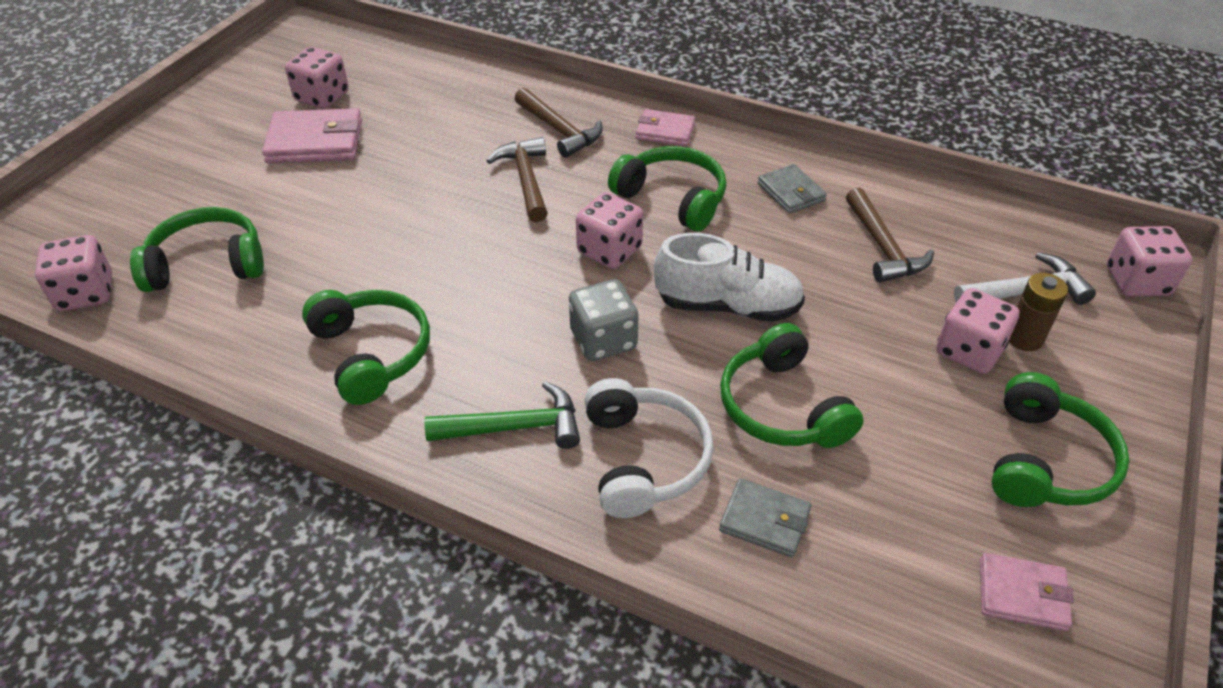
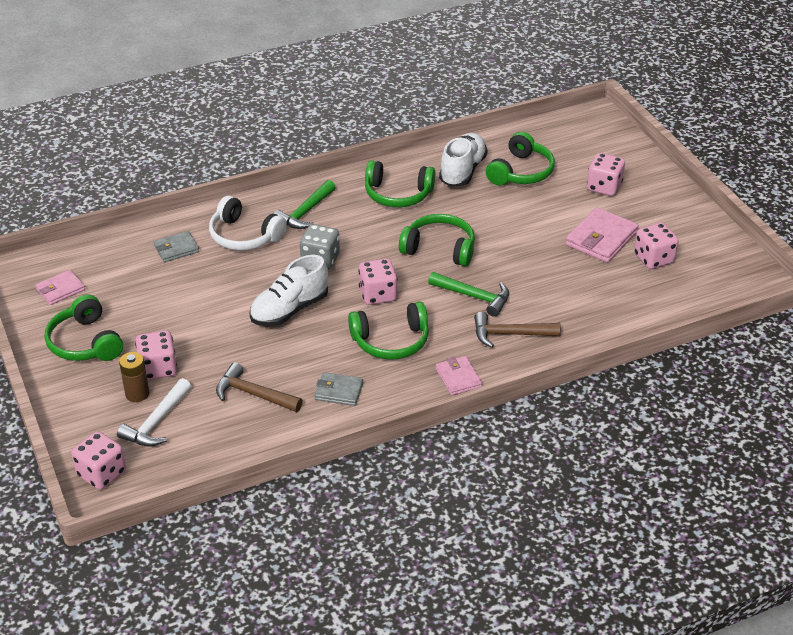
camera: 130 degrees right, 5 degrees down
pink dice [35,235,112,311] -> pink dice moved to [587,153,625,196]
brown hammer [487,137,548,222] -> green hammer [428,272,509,317]
pink wallet [636,109,695,146] -> pink wallet turned 75 degrees counterclockwise [436,356,482,395]
green headphones [720,323,863,448] -> green headphones moved to [399,214,475,266]
none -> white shoe [439,133,488,187]

